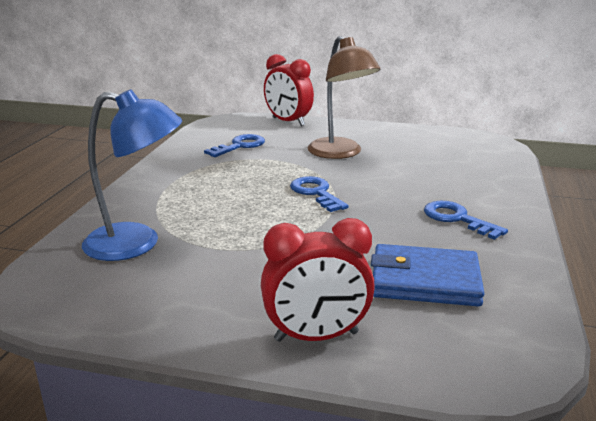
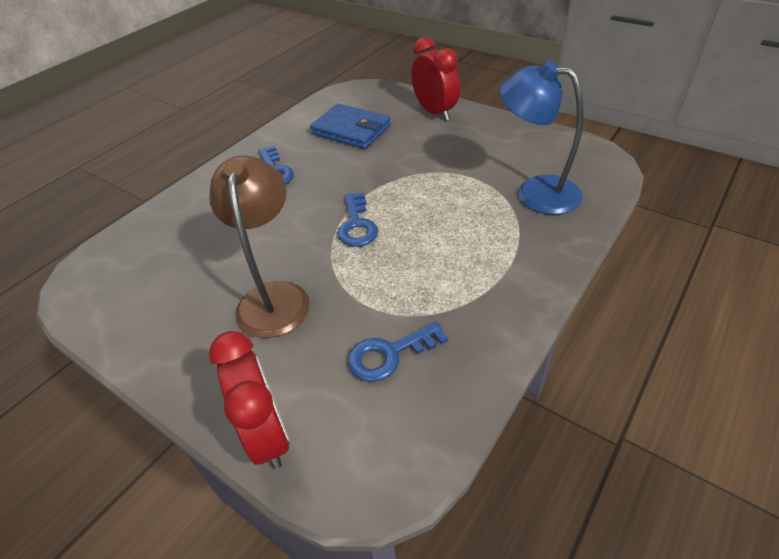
camera: 155 degrees left, 20 degrees up
red clock [261,218,375,342] -> red clock turned 45 degrees clockwise [411,37,460,120]

